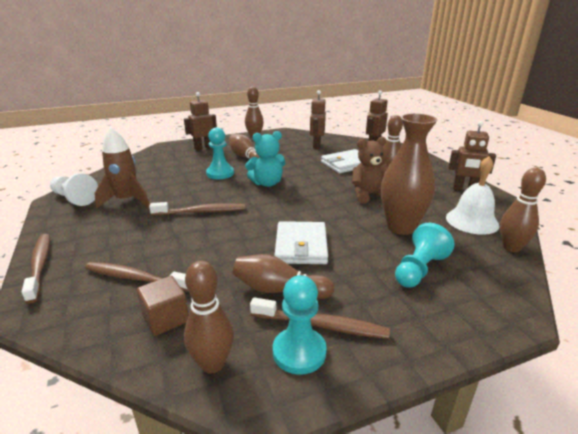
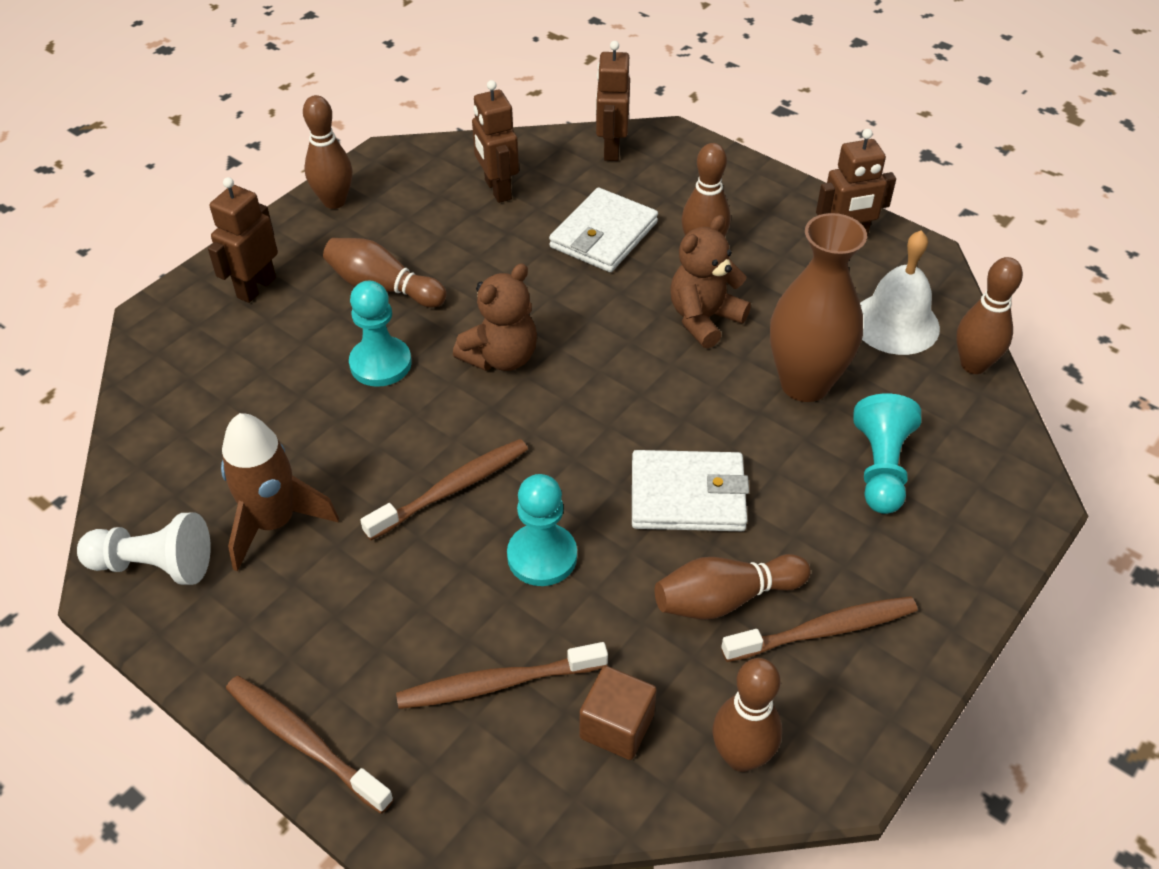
camera: 30 degrees left, 20 degrees up
turquoise teddy bear [245,131,286,187] -> brown teddy bear [453,263,537,371]
turquoise pawn [273,275,327,375] -> turquoise pawn moved to [507,474,577,586]
white wallet [274,221,328,264] -> white wallet turned 60 degrees counterclockwise [632,450,749,531]

